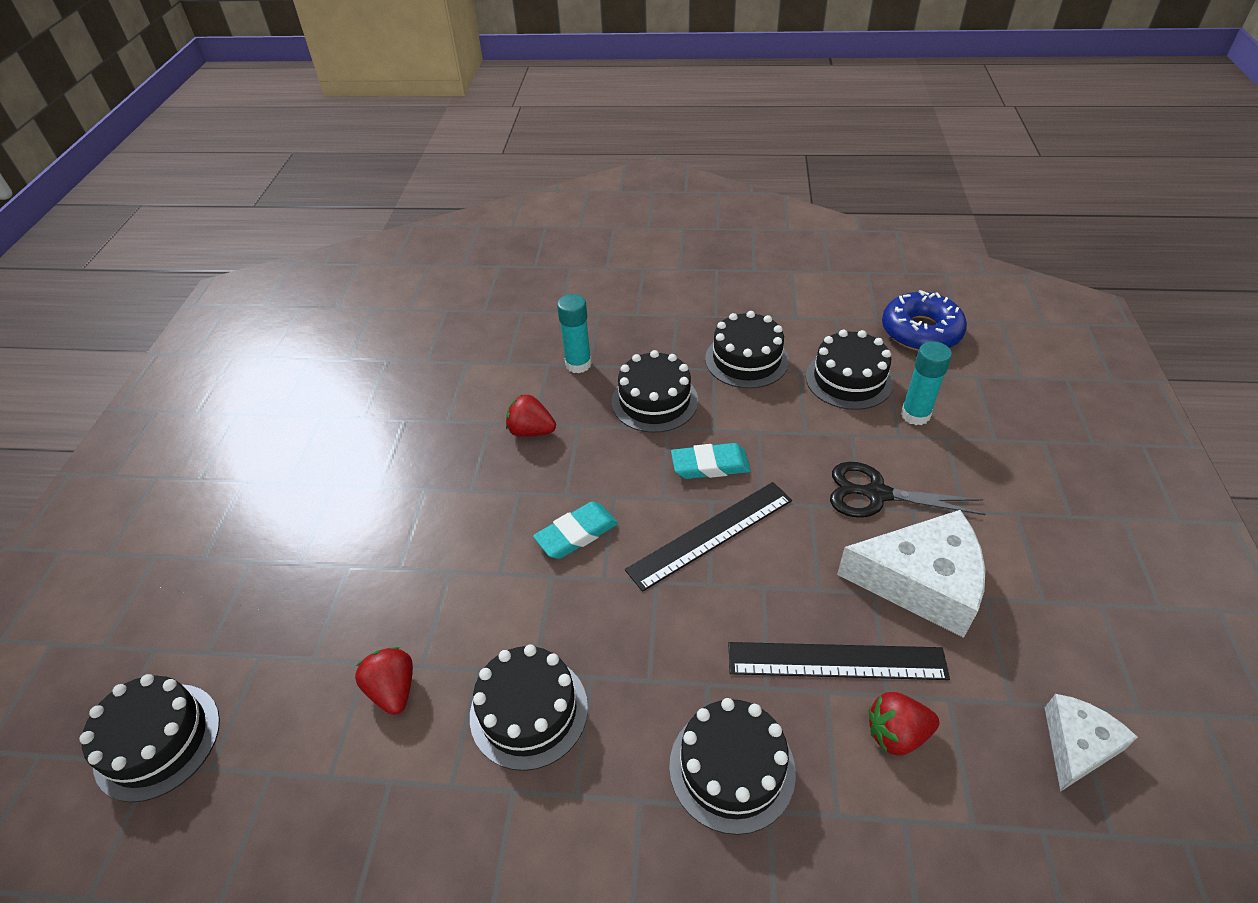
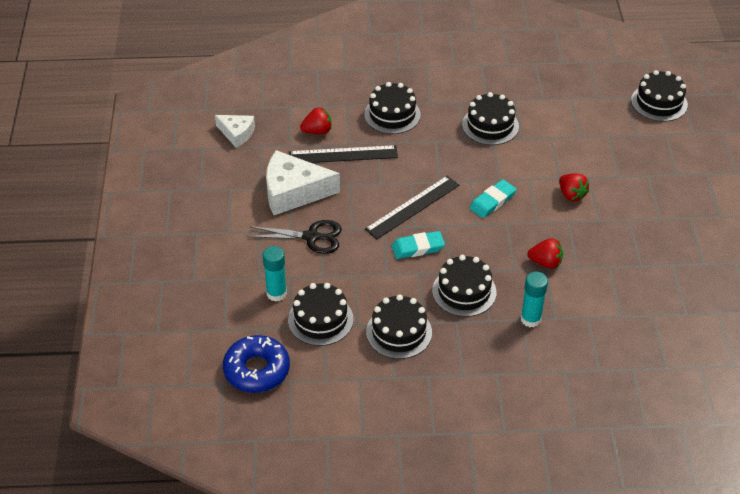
camera: 170 degrees right, 0 degrees up
red strawberry [355,647,413,715] -> red strawberry moved to [559,173,589,202]
white cheese [1045,694,1138,792] -> white cheese turned 90 degrees counterclockwise [215,115,255,148]

